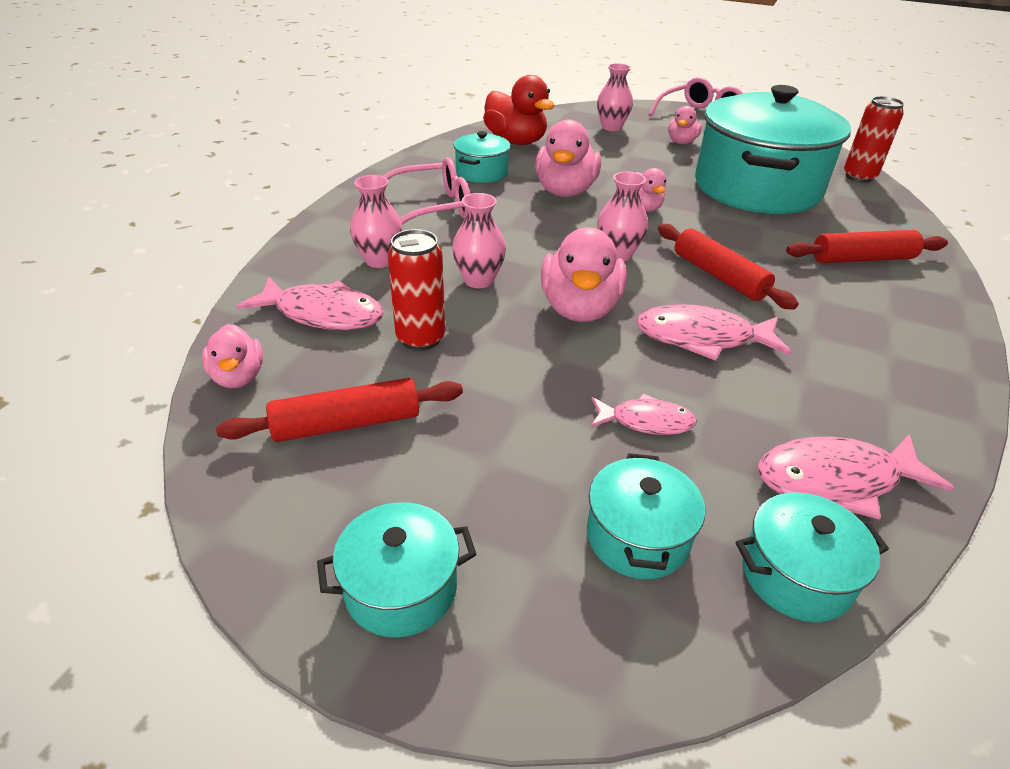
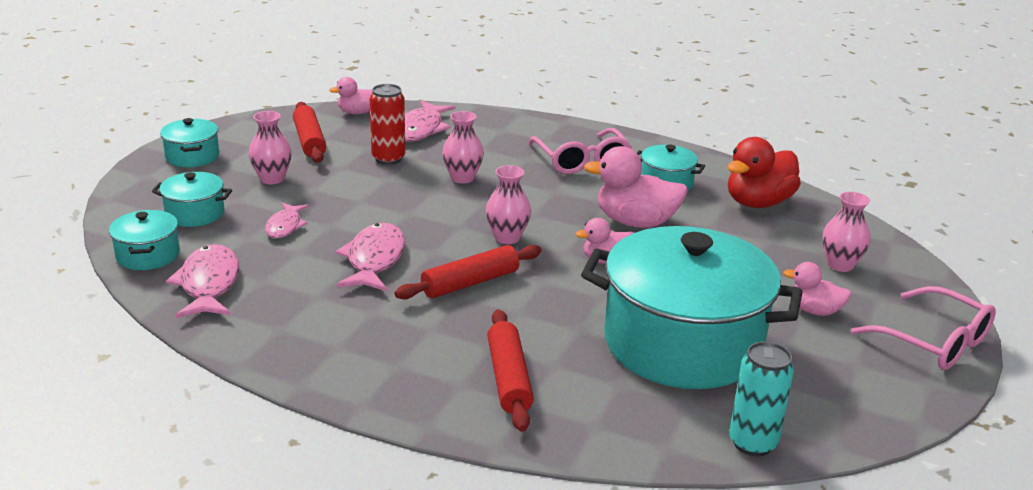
camera: 90 degrees right, 10 degrees down
pink vase [350,175,403,268] -> pink vase moved to [249,111,292,184]
pink duck [541,228,627,322] -> none
red can [844,96,904,183] -> turquoise can [729,342,794,456]

